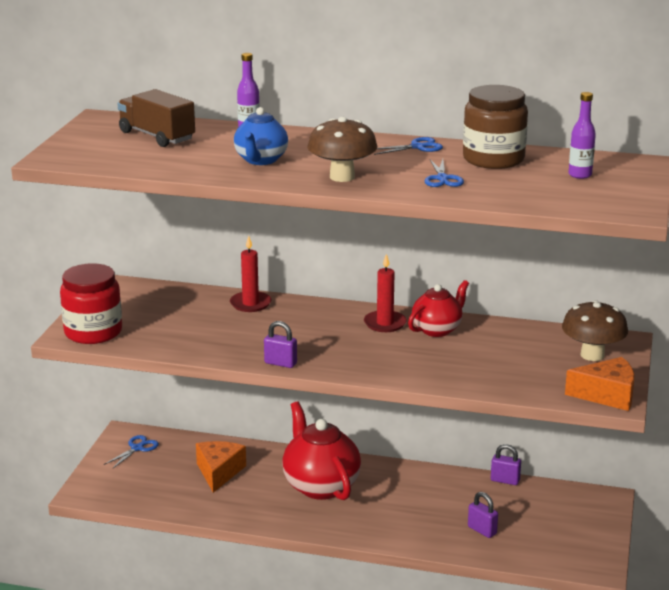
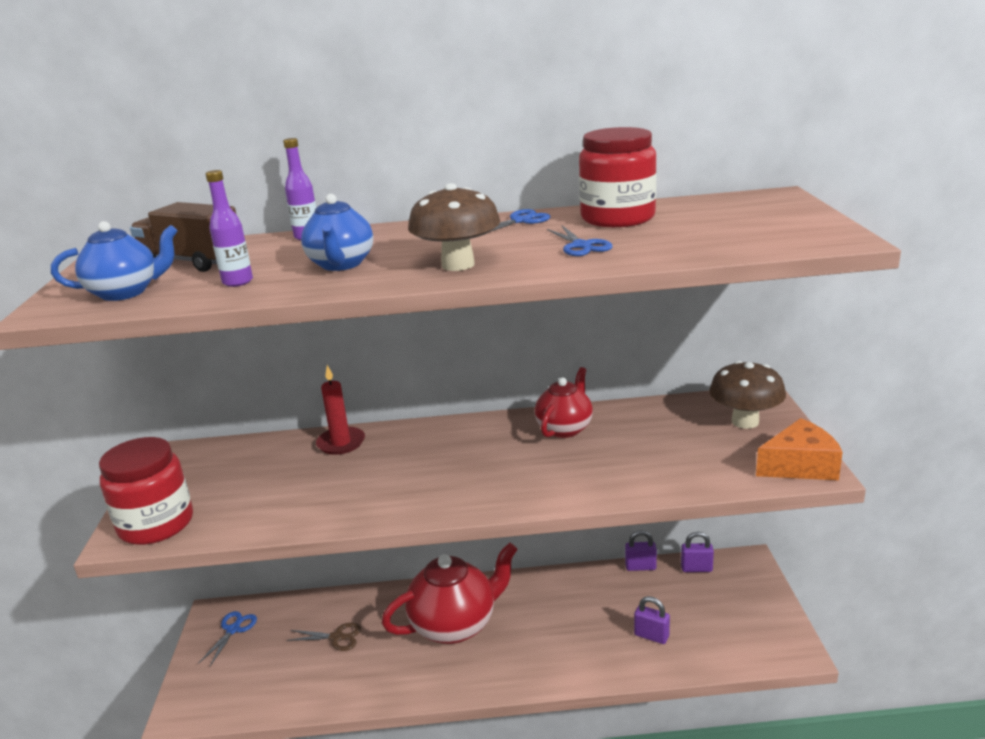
camera: 15 degrees left, 0 degrees up
orange cheese [196,441,246,493] -> brown scissors [286,623,361,651]
purple padlock [264,321,297,368] -> purple padlock moved to [681,532,714,572]
red teapot [282,402,361,500] -> red teapot turned 105 degrees clockwise [382,543,518,644]
red candle [364,254,407,332] -> none
brown jar [463,85,528,169] -> red jar [579,127,657,227]
purple bottle [569,92,596,179] -> purple bottle moved to [206,170,253,287]
none -> blue teapot [51,221,178,301]

